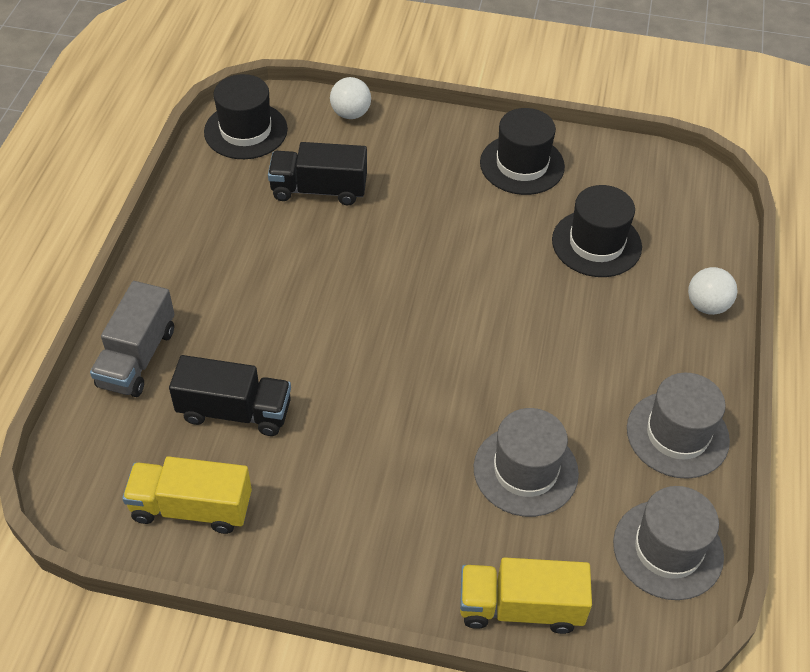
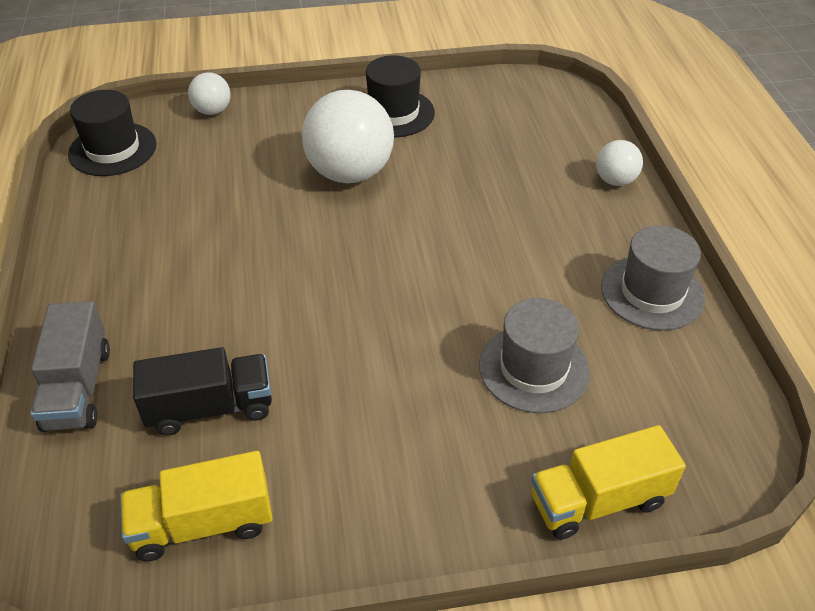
camera: 20 degrees left, 5 degrees down
black truck [268,142,367,205] -> none
black hat [552,185,642,277] -> none
grey hat [613,486,724,600] -> none
none -> white ball [302,90,394,183]

